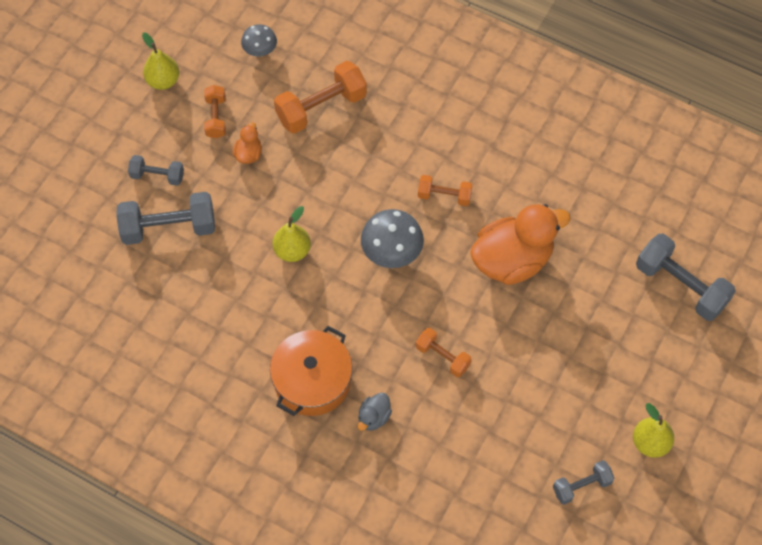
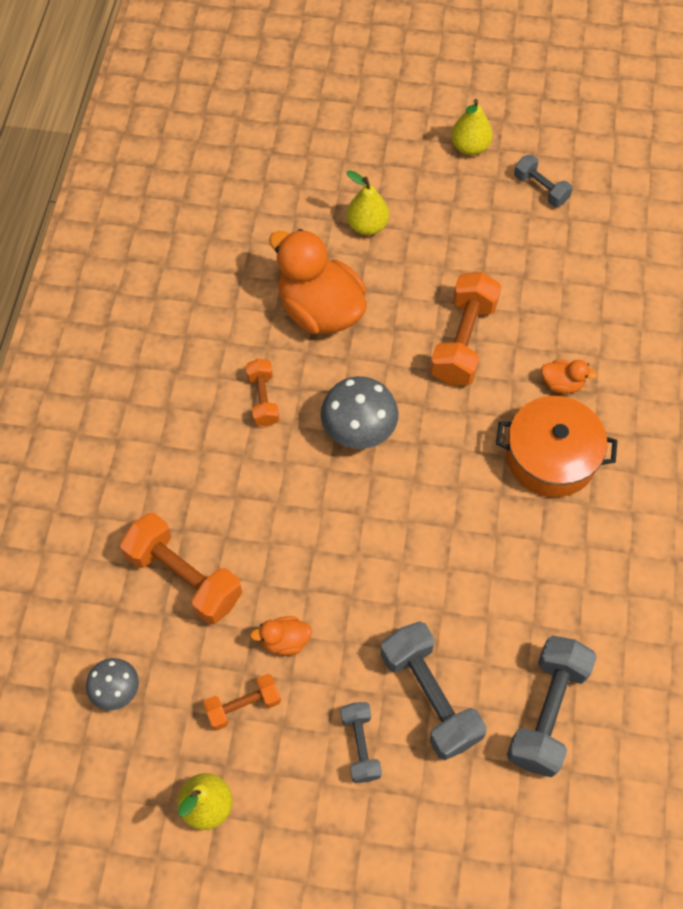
camera: 110 degrees left, 0 degrees up
yellow pear [272,206,311,262] -> yellow pear moved to [346,170,389,235]
grey duck [358,393,392,431] -> orange duck [541,360,597,394]
orange dumbbell [416,328,472,377] -> orange dumbbell [430,272,501,385], size x1.76
grey dumbbell [636,234,736,321] -> grey dumbbell moved to [507,636,597,777]

